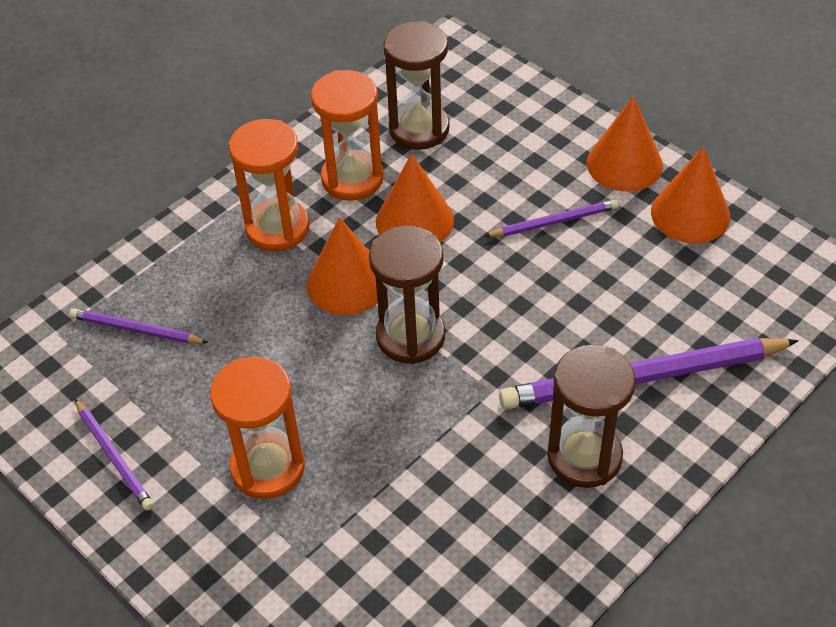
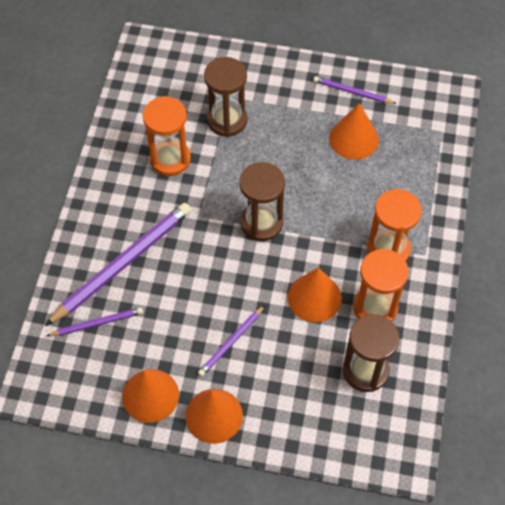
camera: 145 degrees right, 10 degrees up
purple pencil [69,308,209,344] -> purple pencil moved to [47,307,143,336]
orange hourglass [210,357,305,499] -> orange hourglass moved to [143,96,191,176]
orange cone [307,217,378,315] -> orange cone moved to [329,103,379,160]
brown hourglass [547,345,636,488] -> brown hourglass moved to [204,57,247,137]

